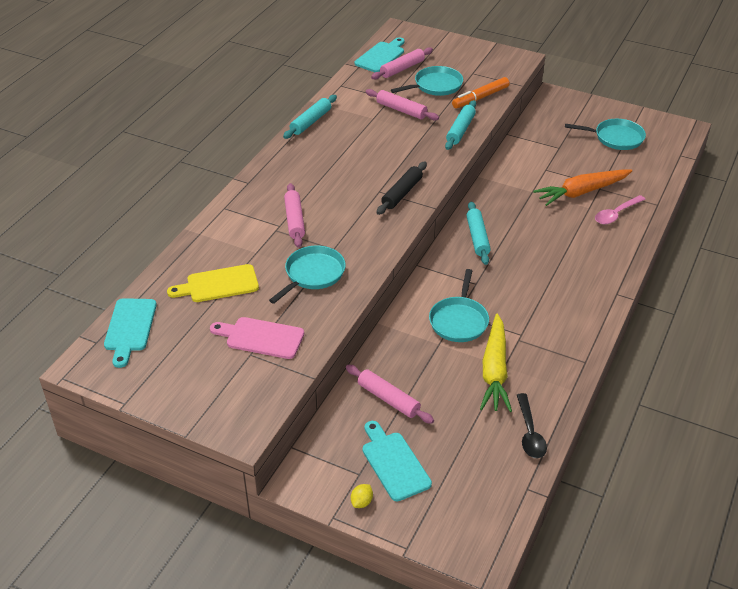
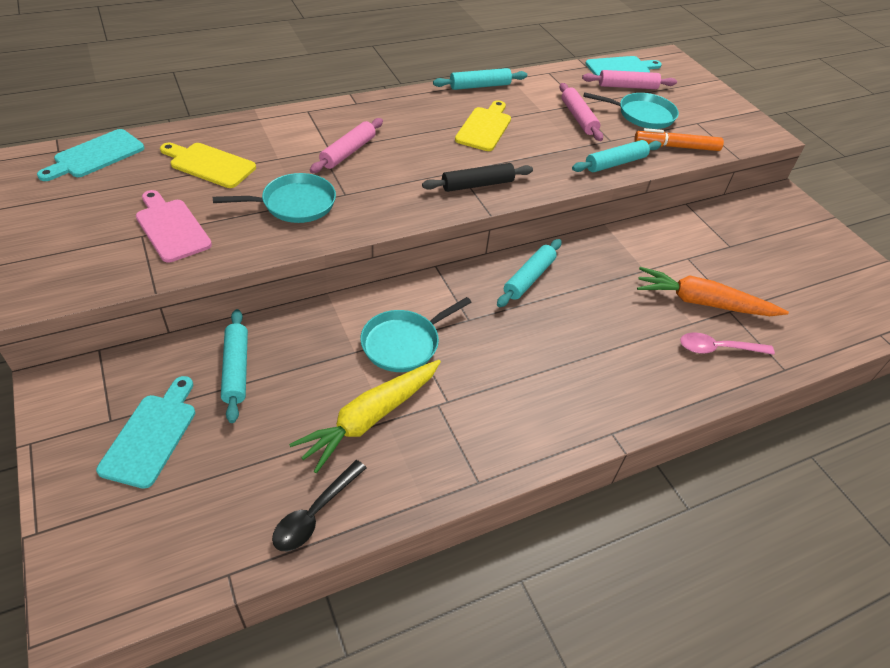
camera: 35 degrees right, 5 degrees up
pink rolling pin [346,365,434,424] -> turquoise rolling pin [221,309,248,423]
yellow lemon [351,484,373,508] -> none
turquoise pan [565,119,646,150] -> none
none -> yellow cutting board [455,100,511,151]

